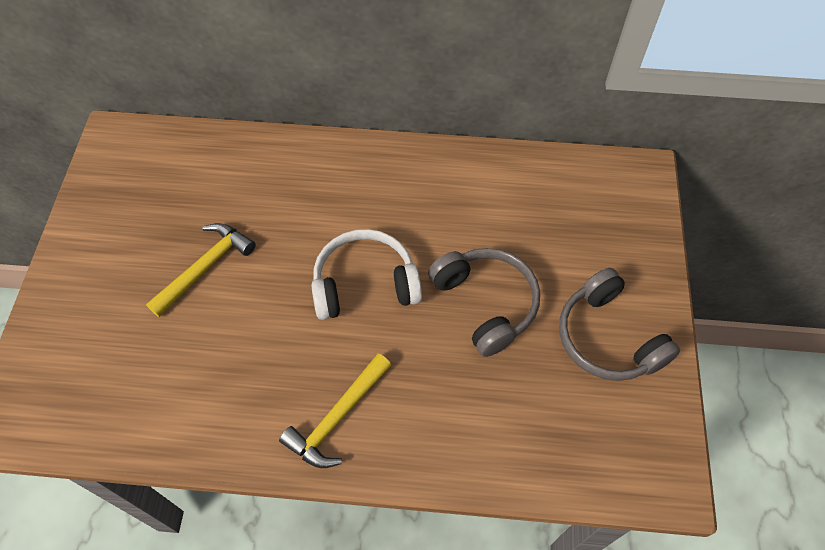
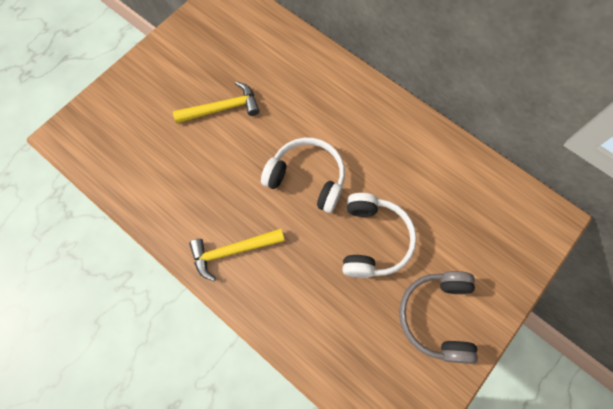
camera: 35 degrees right, 10 degrees up
grey headphones [428,248,540,357] -> white headphones [342,193,417,278]

